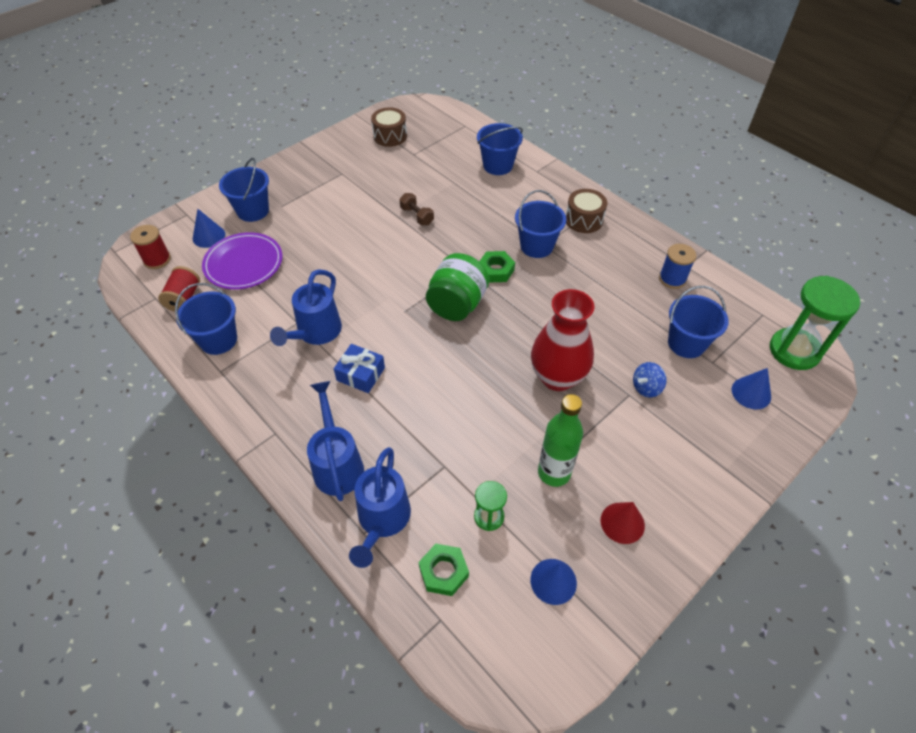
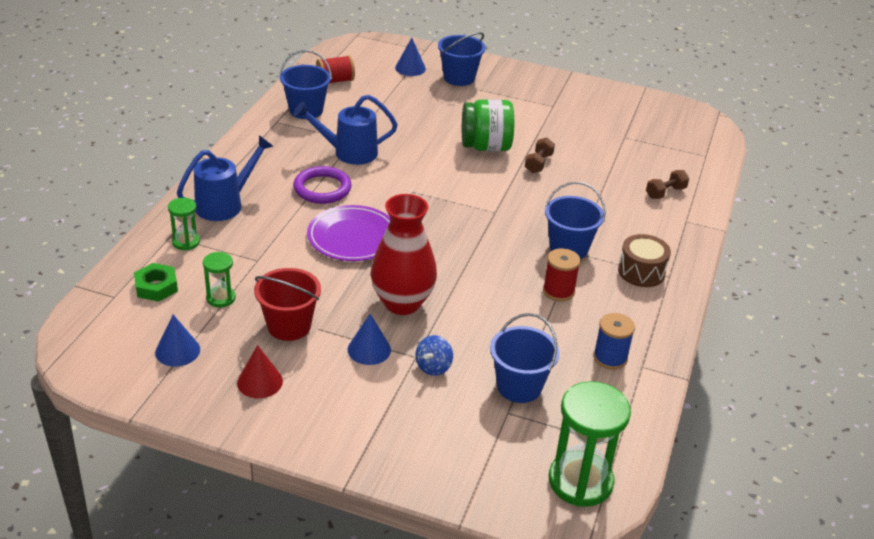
camera: 60 degrees right, 15 degrees down
red spool [130,225,171,269] -> red spool moved to [543,248,581,302]
purple plate [202,232,282,290] -> purple plate moved to [307,205,391,261]
blue gift [334,344,385,393] -> purple ring [293,166,352,204]
blue watering can [349,447,411,568] -> green hourglass [168,198,200,250]
brown drum [371,107,407,147] -> none
green jar [426,253,489,321] -> green jar moved to [462,99,514,151]
blue bucket [477,123,523,175] -> brown dumbbell [646,170,689,199]
green nut [479,251,515,282] -> none
green bottle [538,394,583,487] -> red bucket [254,268,321,341]
blue spinning top [633,362,667,398] -> blue spinning top turned 90 degrees counterclockwise [415,335,453,376]
blue cone [732,368,771,409] -> blue cone moved to [348,314,391,365]

